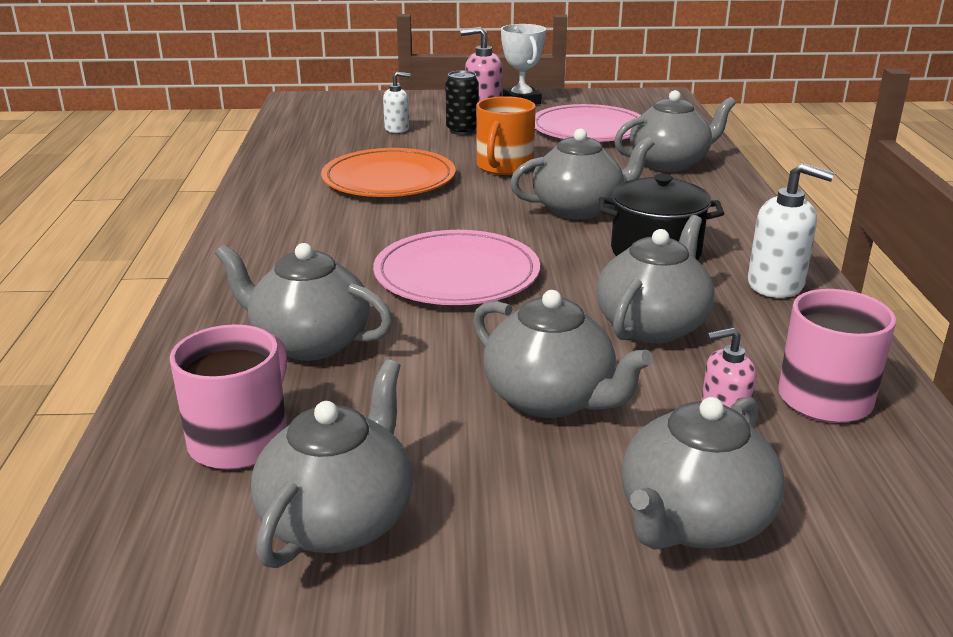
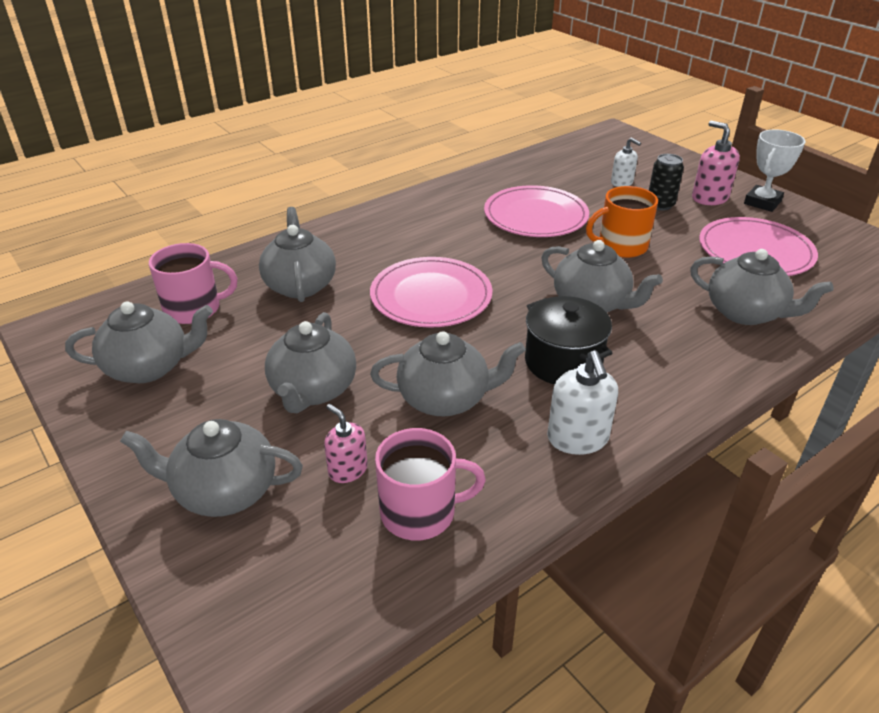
camera: 55 degrees right, 10 degrees up
orange plate [321,148,456,197] -> pink plate [484,185,589,237]

